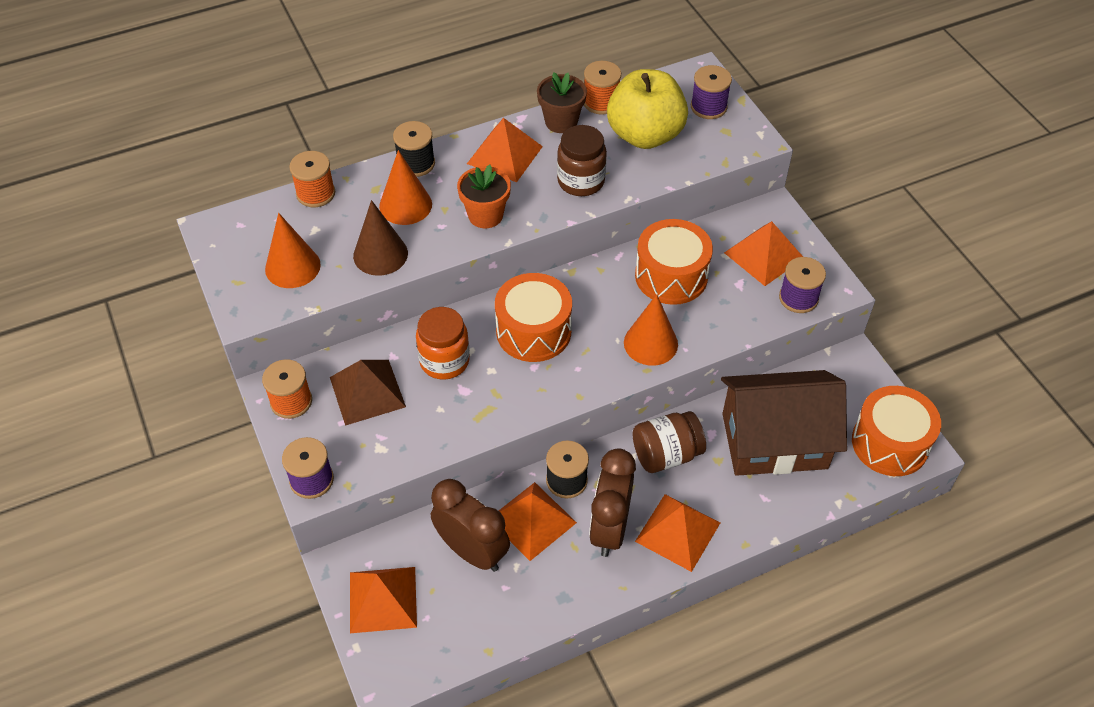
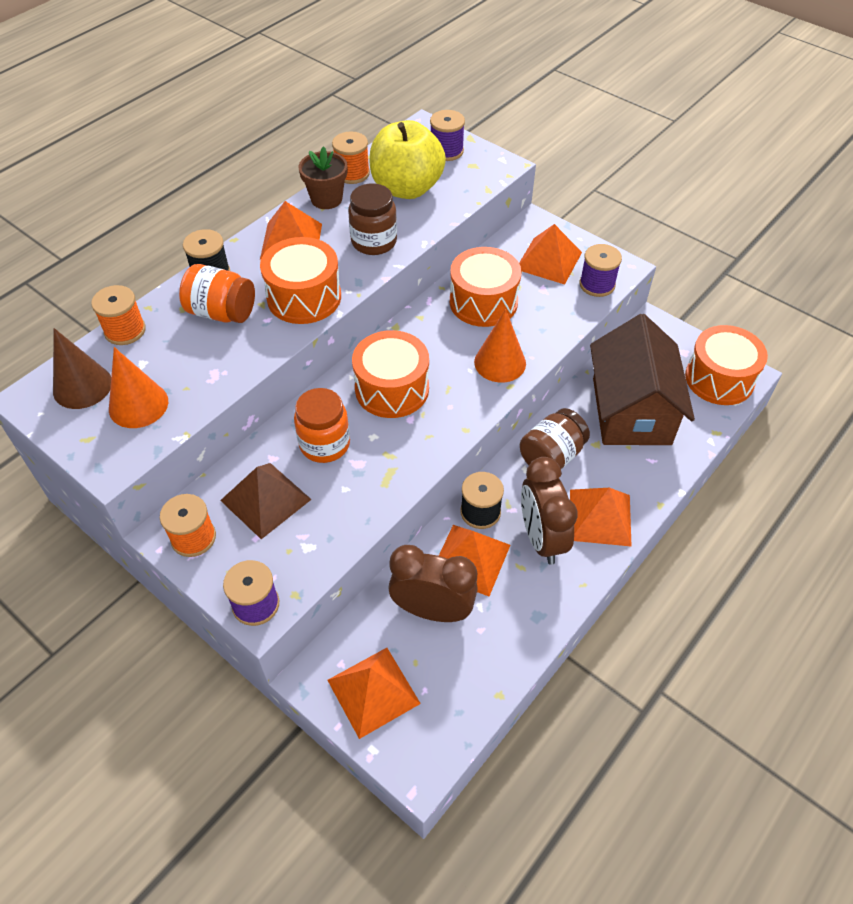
camera: 25 degrees left, 0 degrees up
brown cone [353,200,408,276] -> brown cone moved to [53,328,111,409]
orange cone [379,150,432,225] -> orange jar [179,264,255,323]
orange flower pot [457,164,511,228] -> orange drum [260,237,341,324]
brown house [721,370,847,476] -> brown house turned 60 degrees counterclockwise [590,314,695,445]

